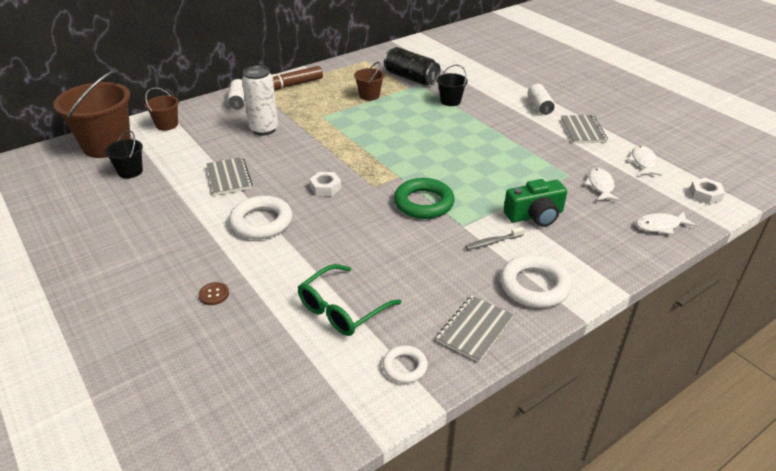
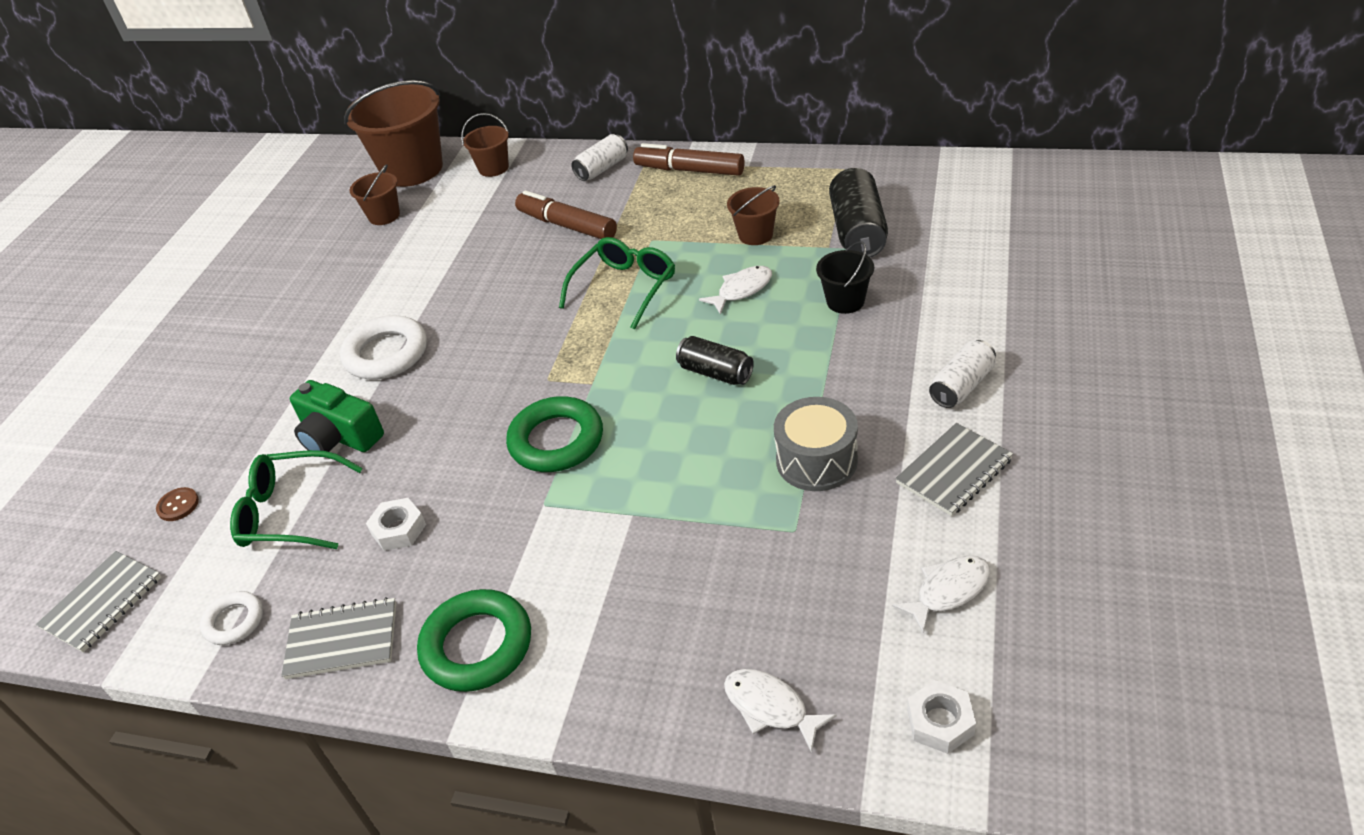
camera: 55 degrees right, 5 degrees up
black bucket [104,130,143,179] -> brown bucket [350,164,400,225]
brown button [198,282,229,305] -> brown button moved to [156,487,199,521]
grey notebook [206,157,253,196] -> grey notebook moved to [36,551,161,653]
white can [242,66,278,136] -> brown marker [515,190,617,239]
white nut [309,172,341,196] -> white nut moved to [366,498,426,551]
grey toothbrush [465,227,525,250] -> none
white ring [500,255,572,308] -> green ring [417,589,531,692]
green camera [504,179,567,227] -> green camera moved to [290,380,384,452]
white fish [584,168,620,201] -> white fish moved to [699,266,772,315]
none -> green glasses [559,237,675,330]
none -> black can [676,336,754,385]
none -> grey drum [774,397,858,491]

